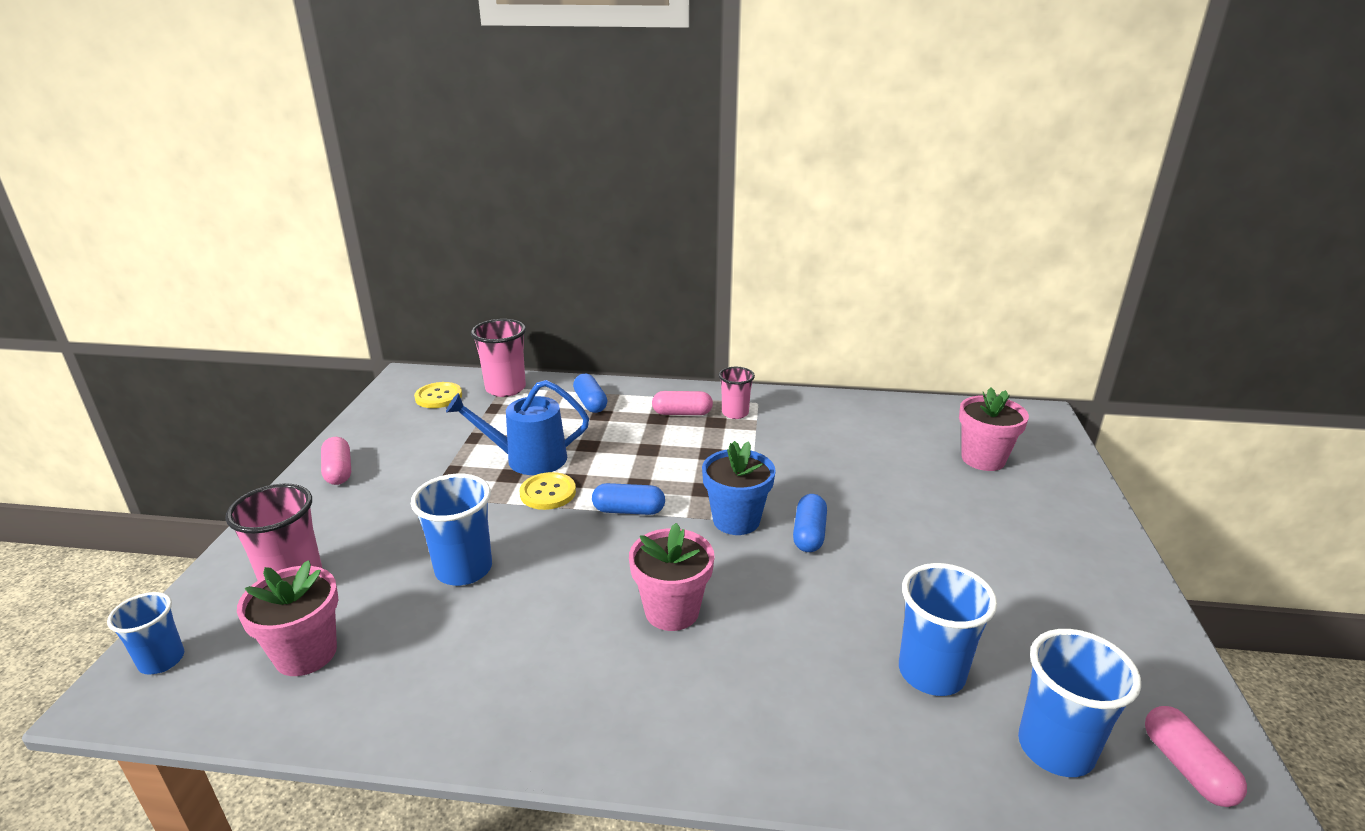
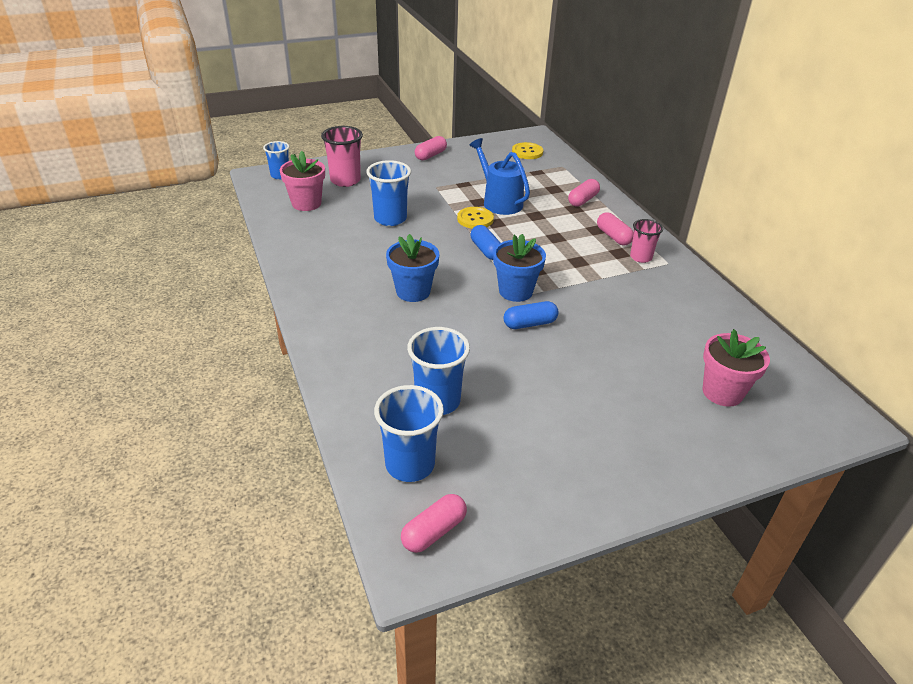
camera: 60 degrees right, 10 degrees up
pink cup [471,319,526,397] -> none
blue capsule [573,374,607,413] -> pink capsule [568,179,600,207]
pink flower pot [629,523,714,631] -> blue flower pot [386,234,439,302]

